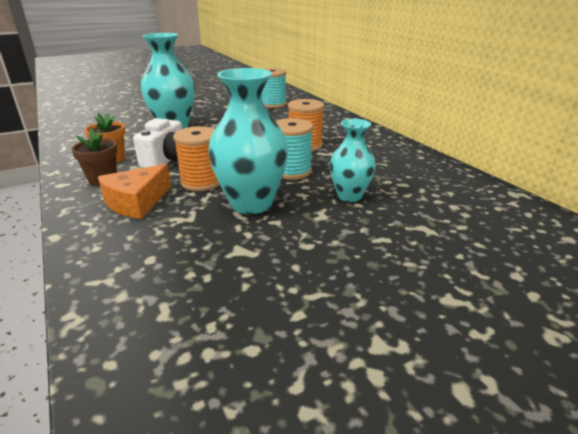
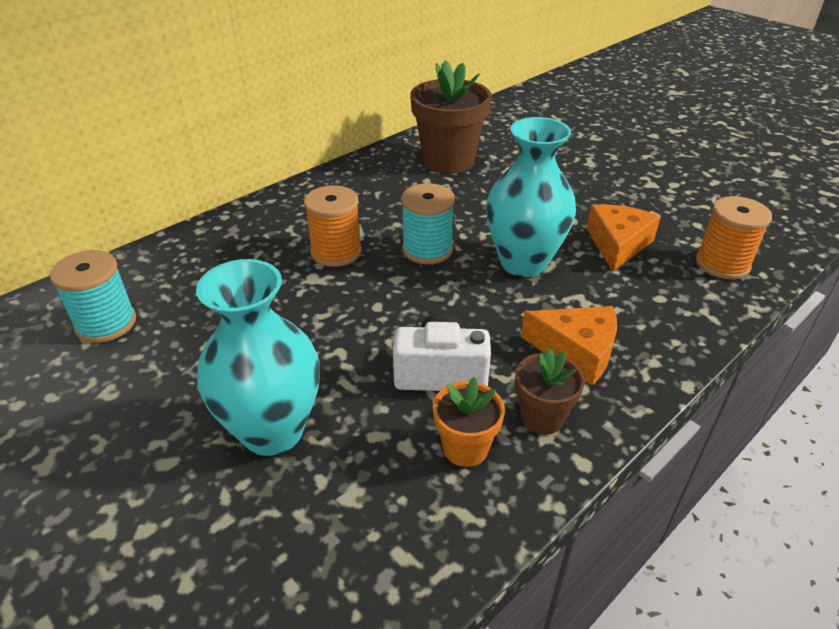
camera: 105 degrees left, 10 degrees up
orange spool [173,126,220,191] -> orange spool moved to [696,196,772,280]
turquoise vase [329,119,376,202] -> none
none -> brown flower pot [410,60,492,174]
none -> orange cheese [587,204,661,272]

